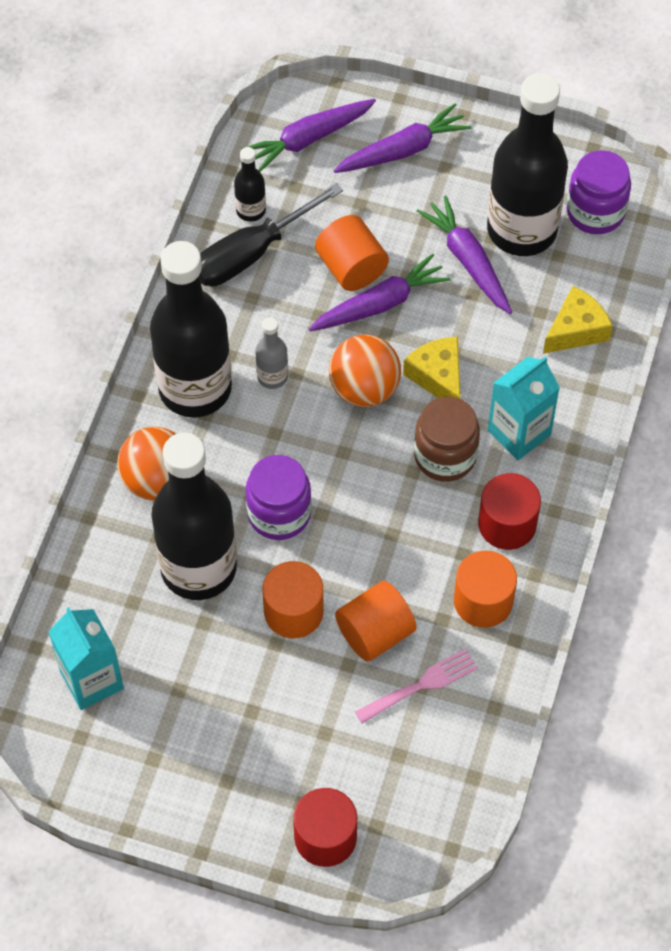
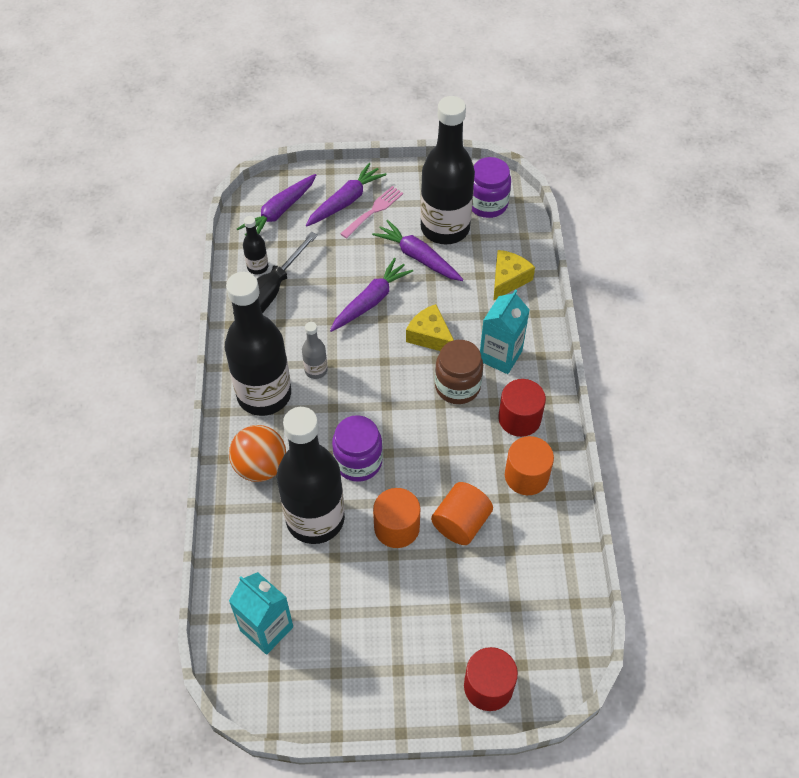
camera: 20 degrees left, 5 degrees down
orange cylinder [315,215,389,291] -> none
orange ball [329,334,401,407] -> none
pink fork [355,649,478,724] -> pink fork moved to [340,186,403,239]

